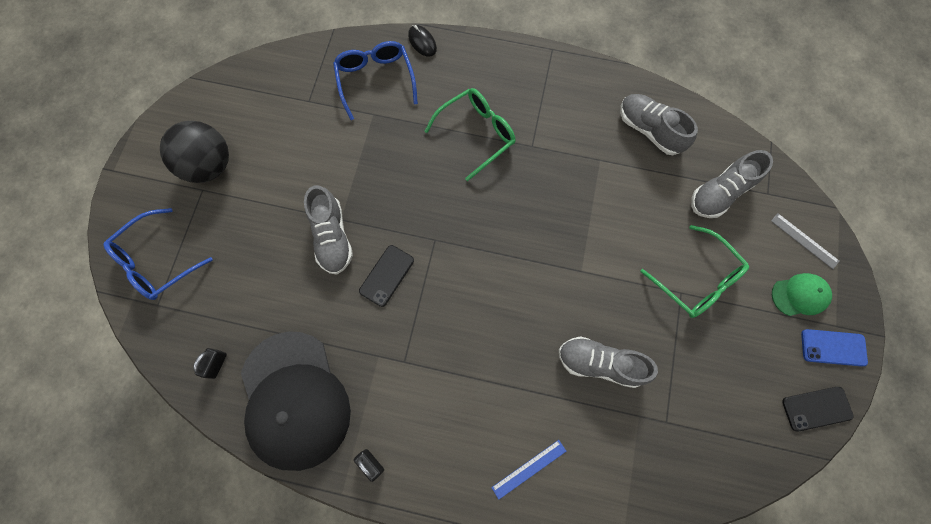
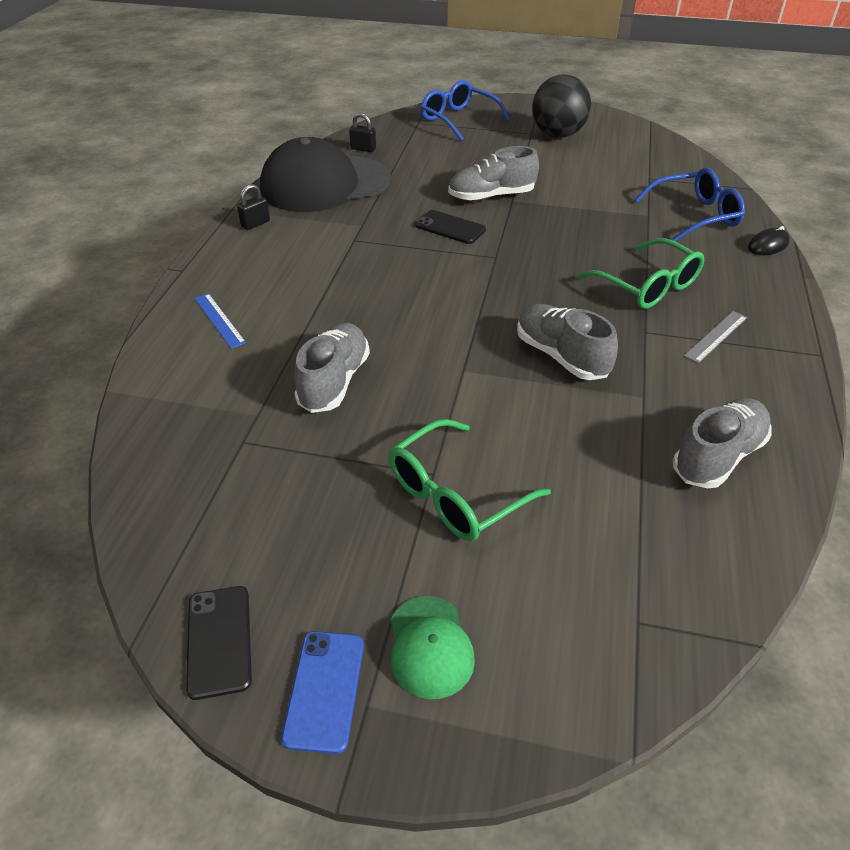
camera: 90 degrees right, 30 degrees down
grey shoe [691,150,773,218] -> grey shoe moved to [517,304,618,380]
grey ruler [771,213,839,269] -> grey ruler moved to [684,311,747,363]

